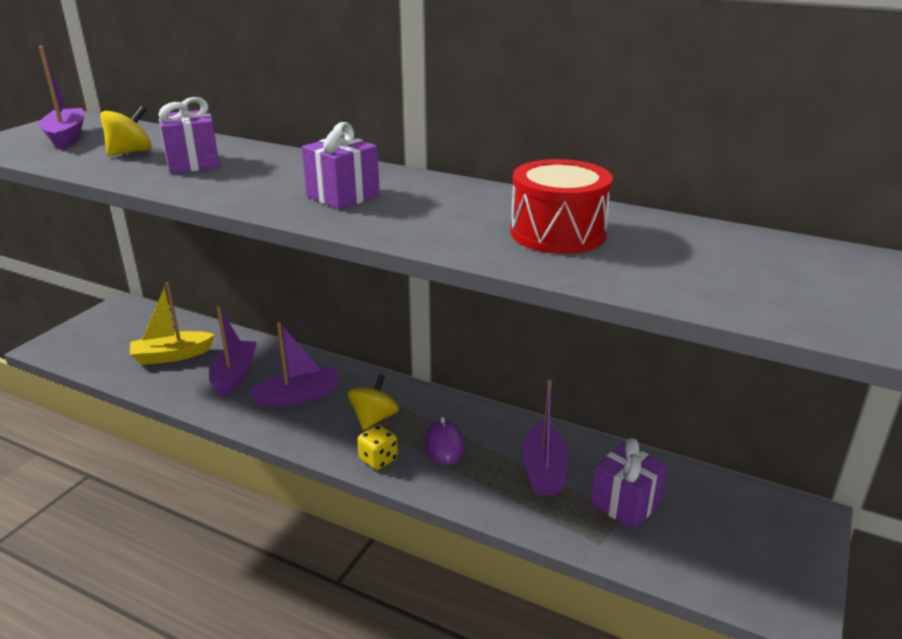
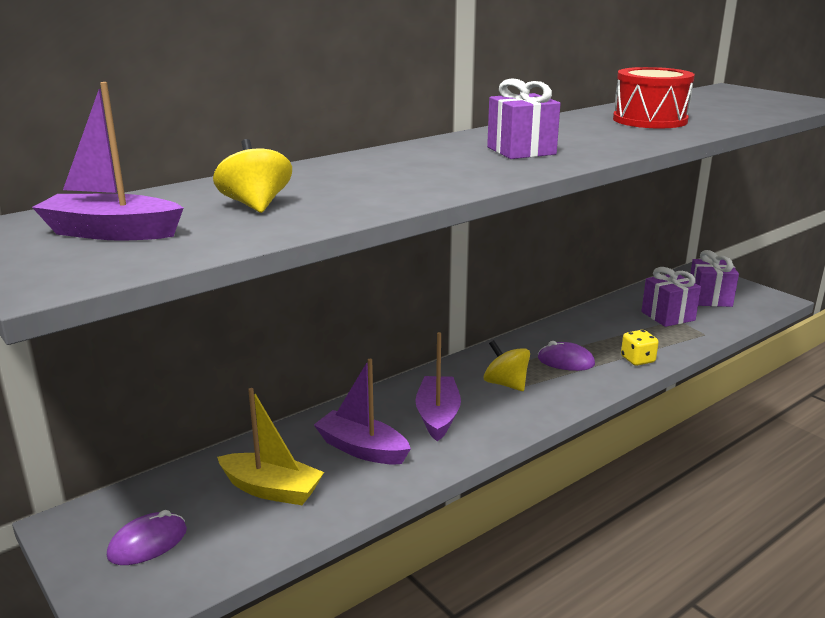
camera: 65 degrees left, 5 degrees down
yellow boat [130,282,215,365] -> yellow boat turned 75 degrees counterclockwise [217,388,324,505]
purple gift [158,97,220,174] -> purple gift moved to [690,250,739,307]
yellow dice [358,425,398,470] -> yellow dice moved to [621,330,659,366]
purple boat [522,380,568,495] -> none
none -> purple mouse [107,510,187,565]

